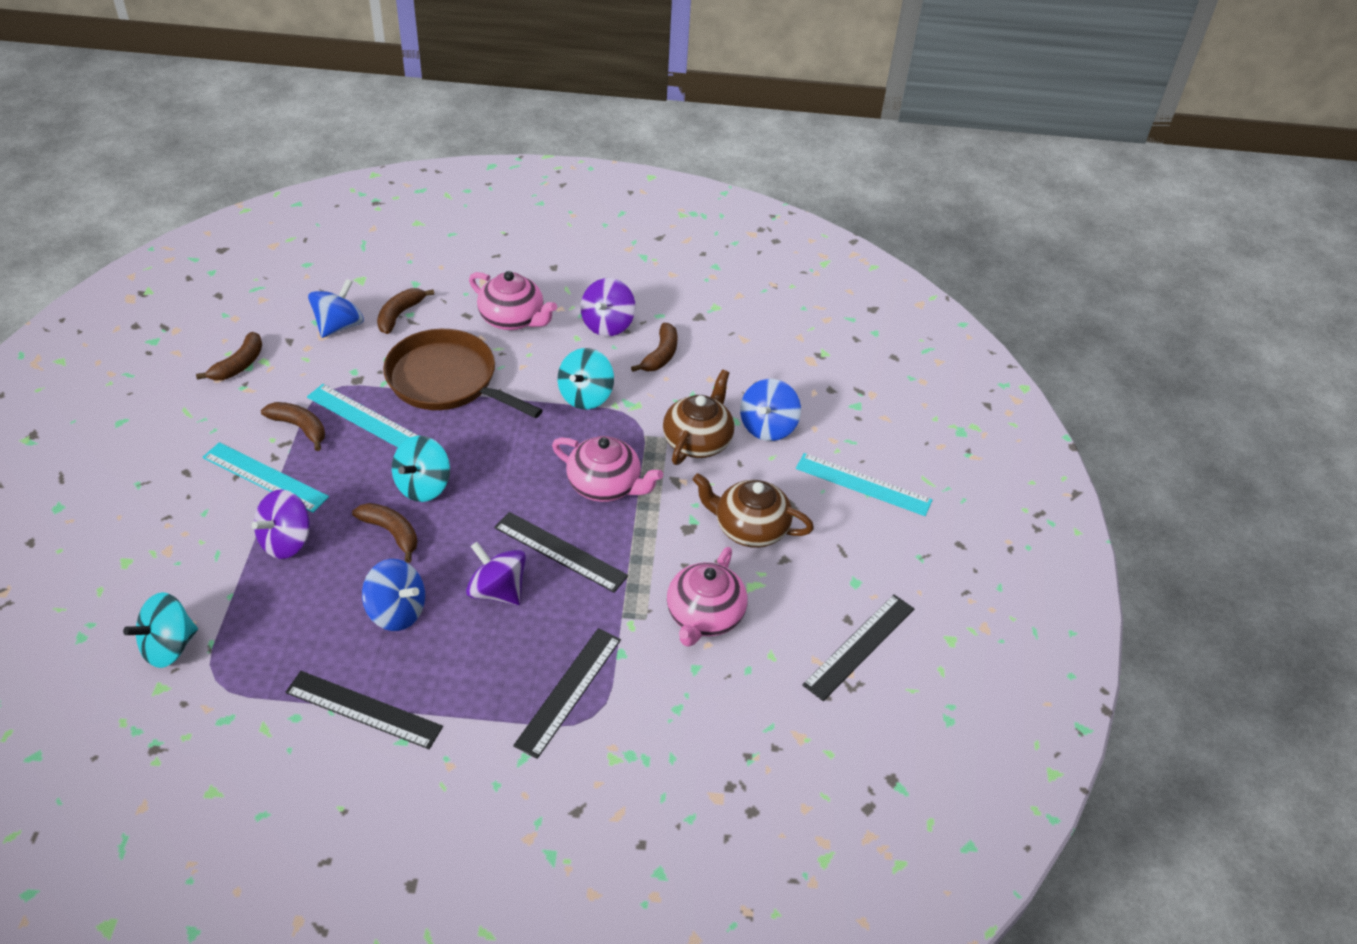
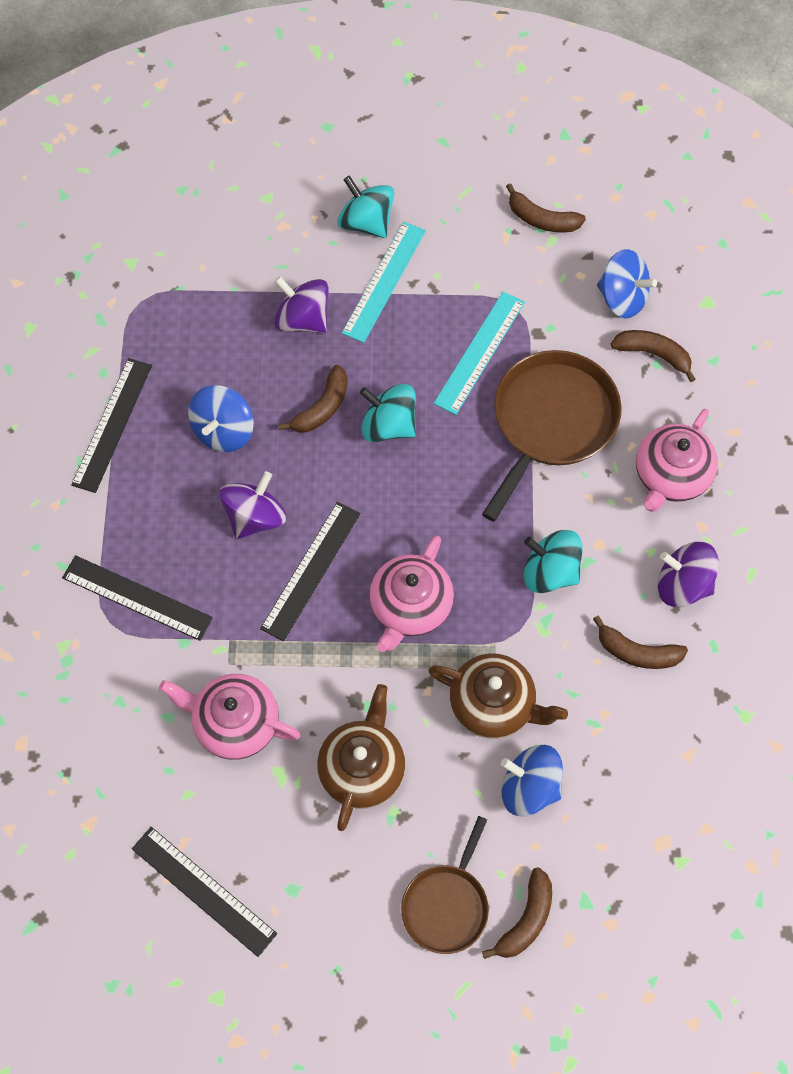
camera: 90 degrees right, 20 degrees up
turquoise spinning top [123,592,198,668] -> turquoise spinning top moved to [337,176,394,238]
brown banana [261,402,325,451] -> brown banana moved to [482,867,552,959]
turquoise ruler [796,453,933,516] -> brown pan [401,816,489,954]

